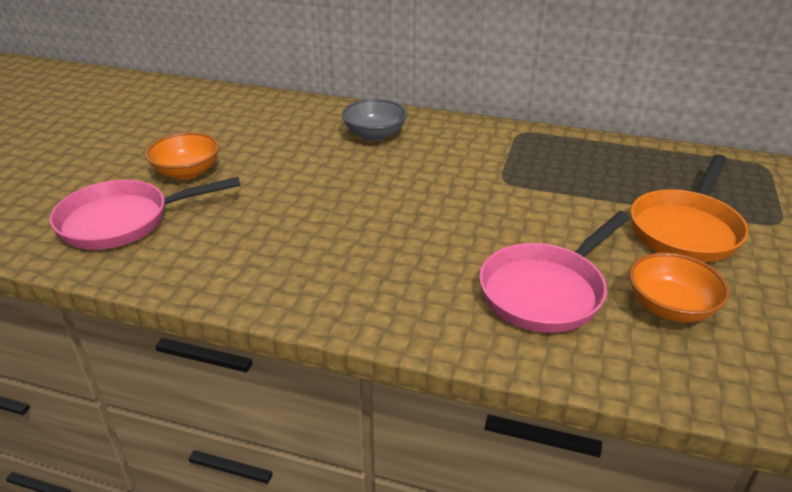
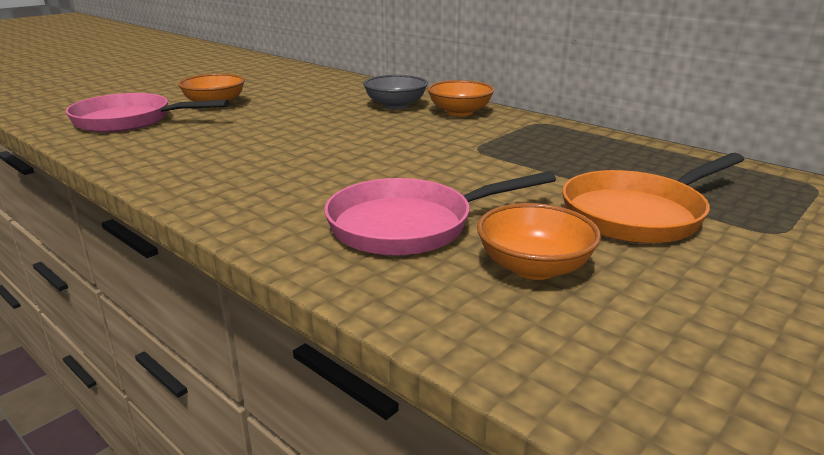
camera: 25 degrees right, 10 degrees down
none -> orange bowl [427,80,495,116]

